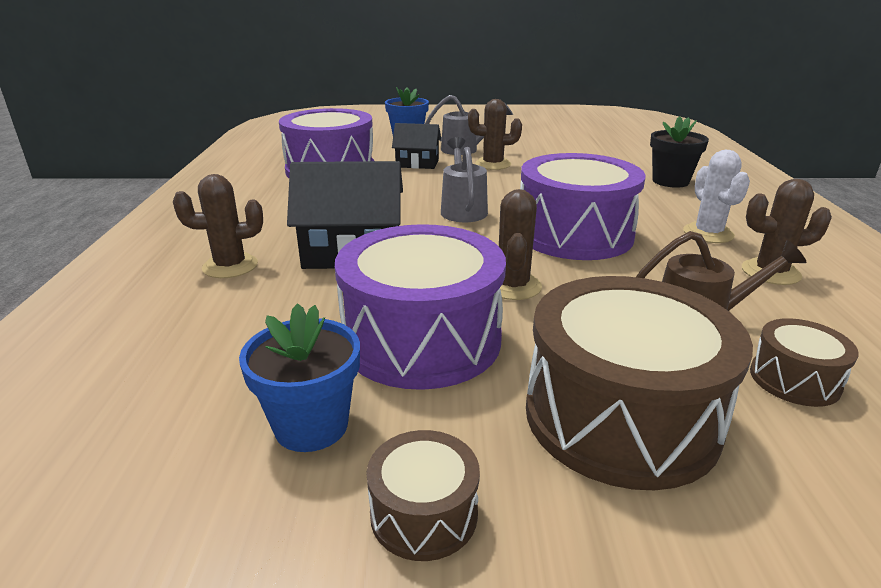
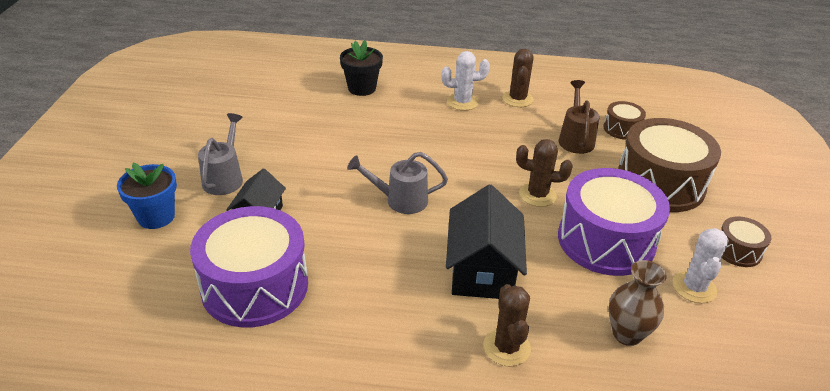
camera: 85 degrees left, 10 degrees up
blue flower pot [239,303,360,452] -> white cactus [673,228,729,303]
brown cactus [468,99,522,170] -> none
purple drum [520,153,646,260] -> none
none -> brown vase [609,260,667,346]

